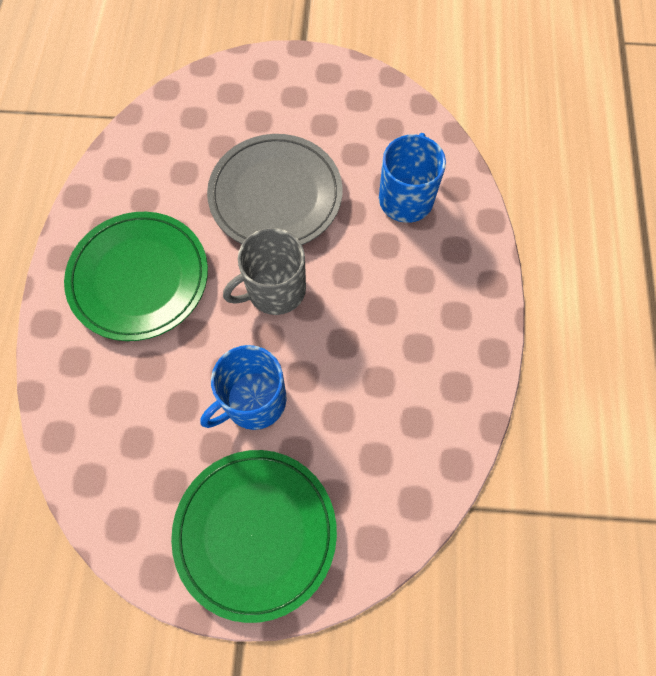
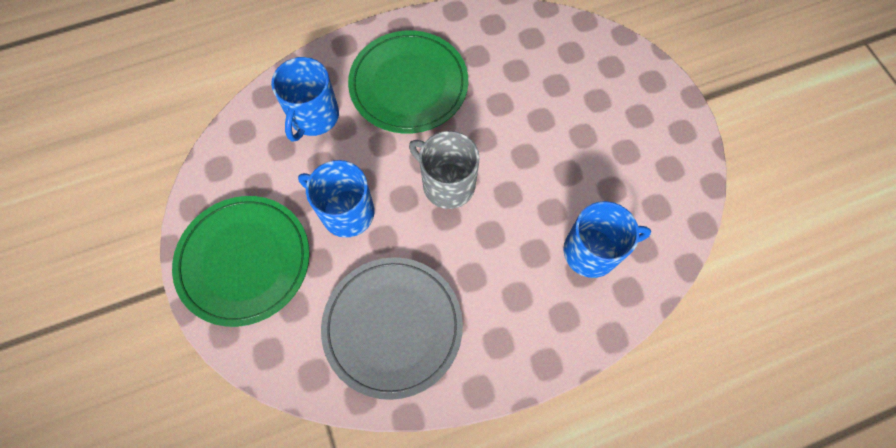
camera: 65 degrees right, 0 degrees up
grey plate [207,134,343,245] -> grey plate moved to [321,257,463,400]
none -> blue mug [271,57,339,142]

